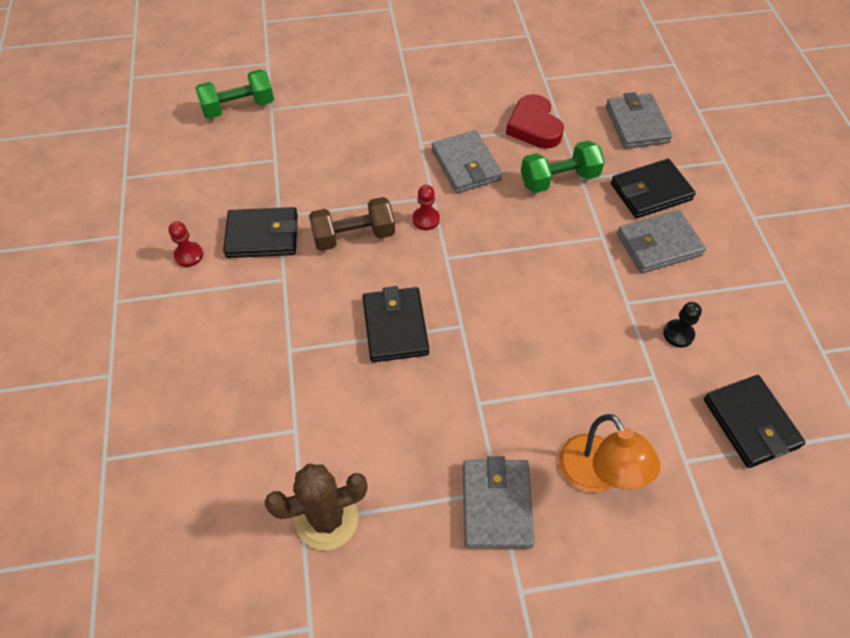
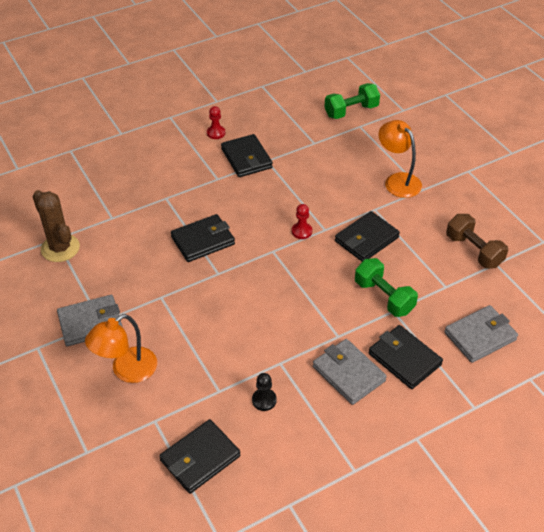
camera: 70 degrees right, 10 degrees down
green dumbbell [195,69,274,119] -> green dumbbell turned 75 degrees counterclockwise [324,83,380,119]
brown dumbbell [309,197,395,251] -> brown dumbbell moved to [446,214,508,269]
grey wallet [432,130,502,193] -> black wallet [335,211,400,262]
red heart [506,94,564,149] -> none
none -> orange lamp [379,120,422,198]

